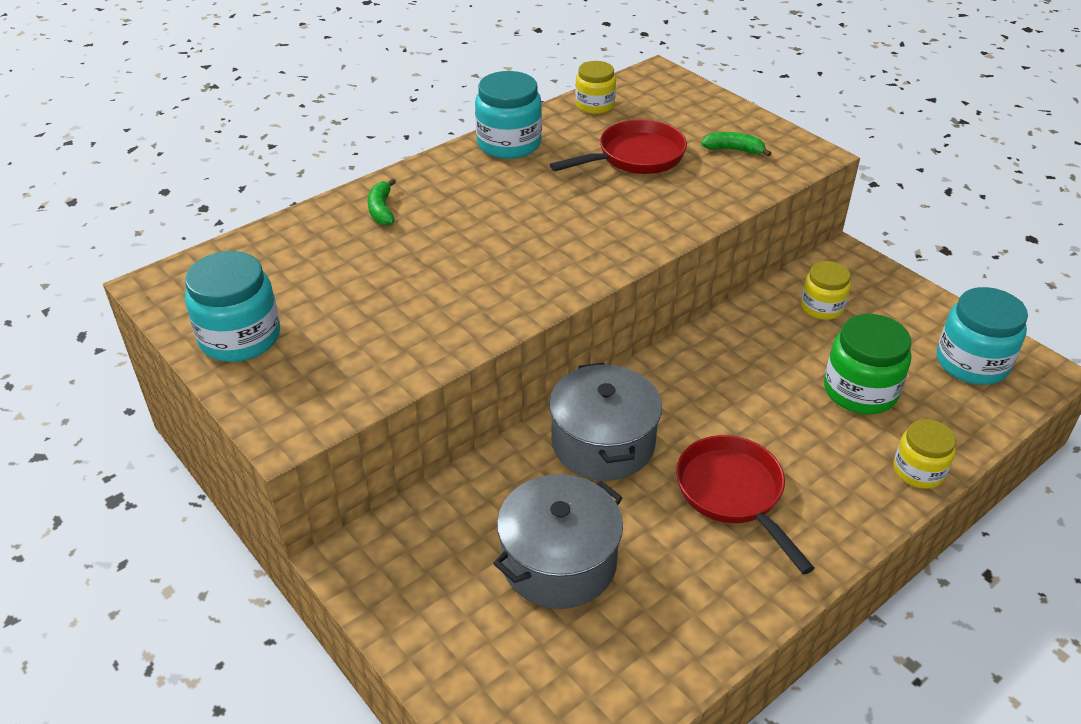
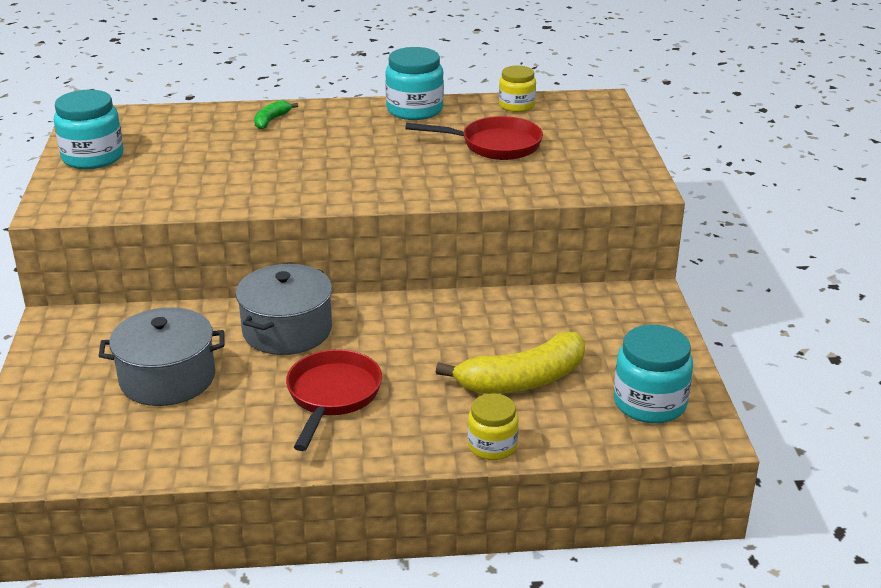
camera: 35 degrees right, 10 degrees down
green banana [701,132,771,156] -> none
yellow jar [801,261,851,320] -> none
green jar [824,314,911,414] -> yellow banana [436,332,585,394]

